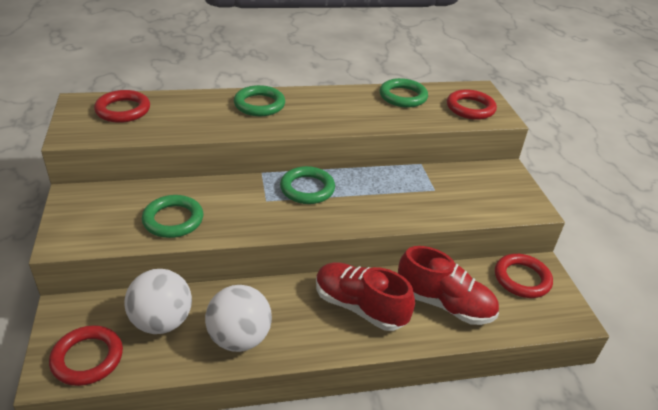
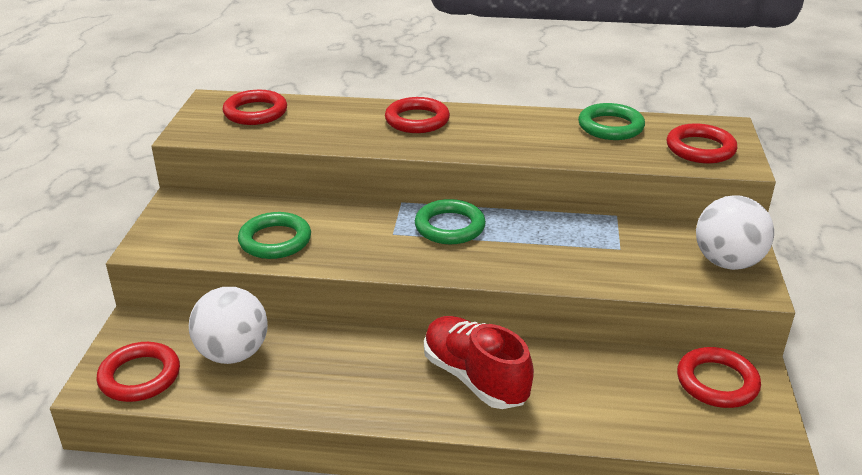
camera: 20 degrees right, 5 degrees down
white ball [205,285,272,352] -> white ball moved to [696,195,774,270]
green ring [234,85,285,116] -> red ring [385,97,450,133]
red shoe [398,246,499,325] -> none

